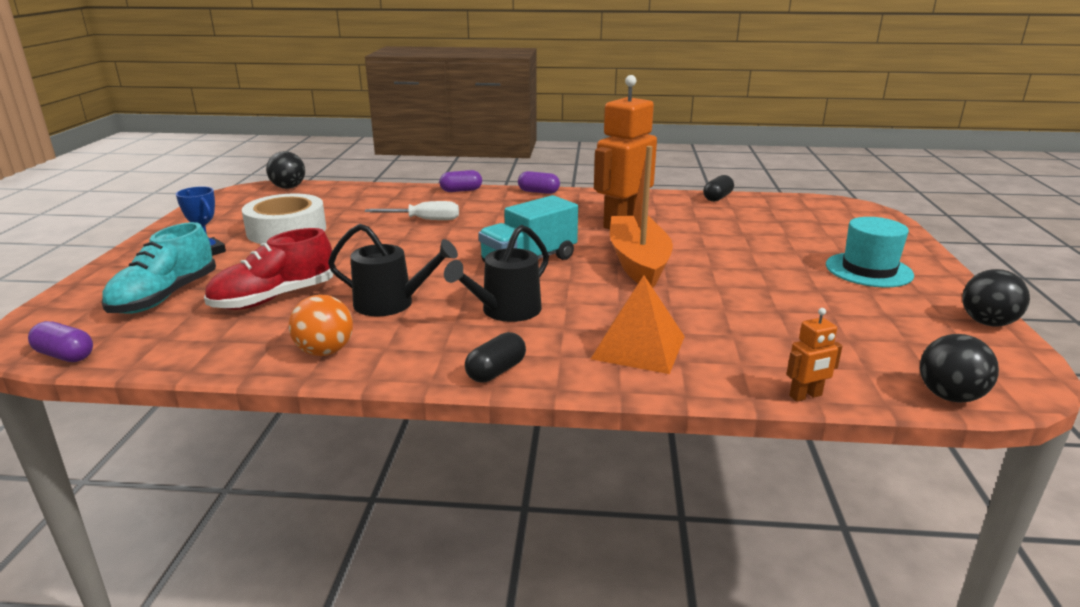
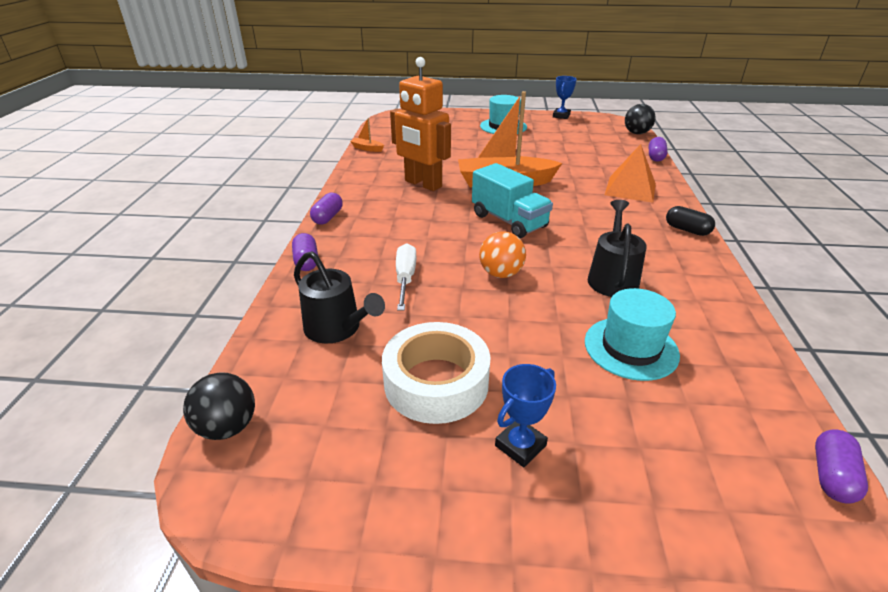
camera: 90 degrees left, 10 degrees up
turquoise shoe [101,222,216,314] -> none
red shoe [204,228,333,310] -> turquoise hat [585,288,680,381]
orange ball [289,294,353,356] -> orange ball moved to [479,231,526,278]
black watering can [444,225,549,322] -> black watering can moved to [294,251,385,343]
black capsule [703,175,734,202] -> orange boat [350,118,384,152]
orange robot [786,308,842,402] -> purple capsule [649,137,668,162]
black ball [962,269,1030,326] -> blue trophy [553,76,577,119]

